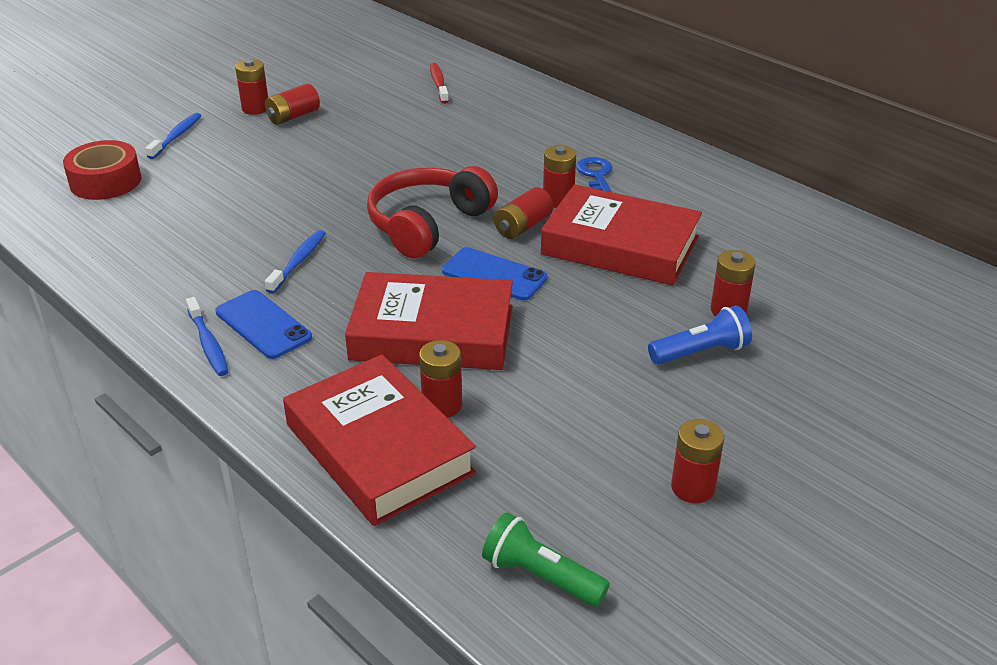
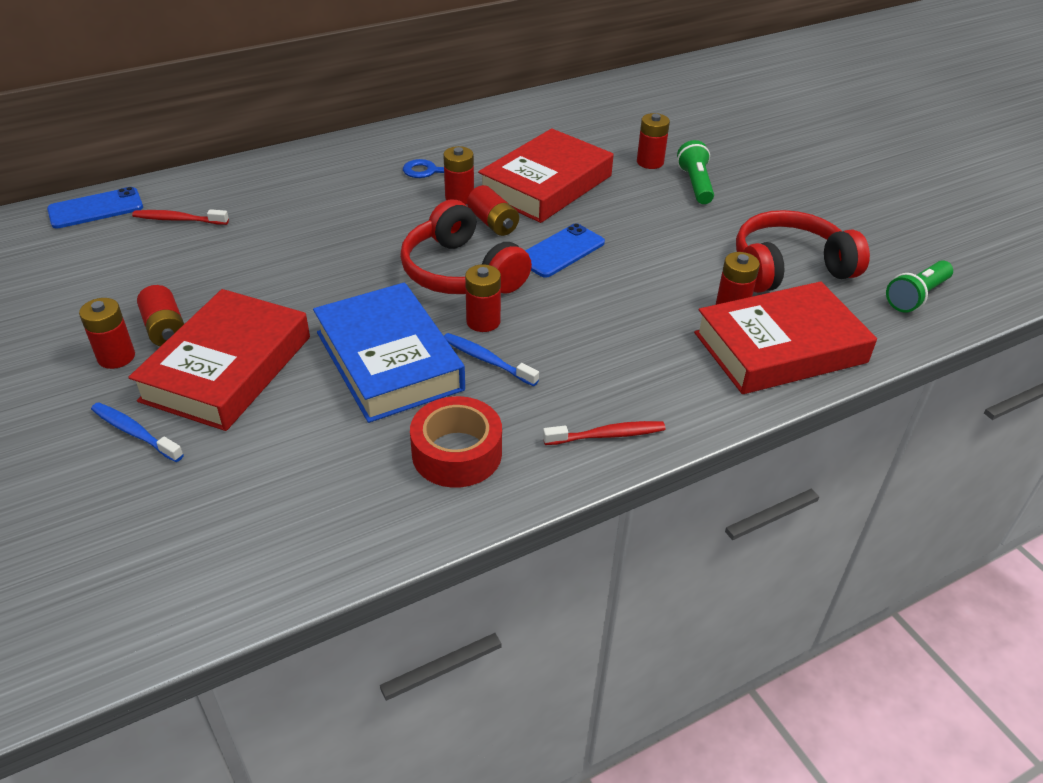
camera: 75 degrees left, 5 degrees up
red tape [63,140,141,200] -> red tape moved to [410,396,502,488]
blue toothbrush [186,297,229,376] -> red toothbrush [543,421,666,445]
blue phone [215,290,312,359] -> blue phone moved to [47,187,143,229]
red book [345,272,513,370] -> red book moved to [128,289,310,431]
blue flashlight [648,305,752,364] -> green flashlight [677,140,714,204]
red battery [671,419,724,503] -> red battery moved to [465,264,501,332]
none -> blue book [313,282,465,423]
none -> red headphones [736,210,870,293]

